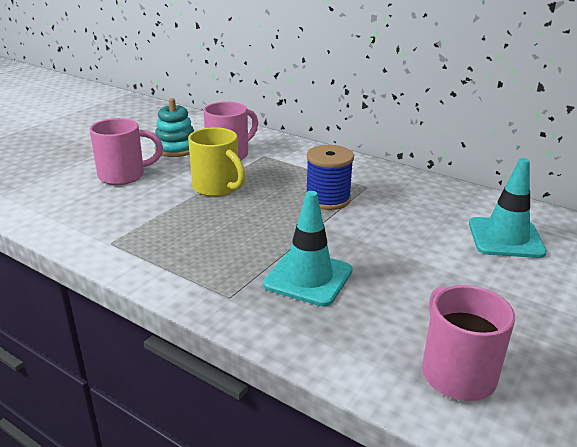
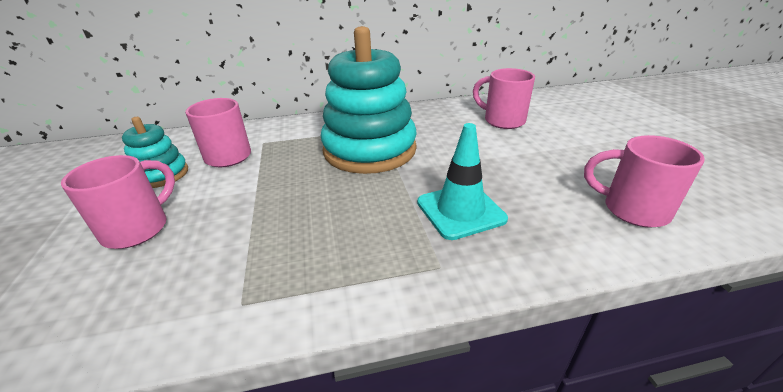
camera: 45 degrees left, 5 degrees up
yellow mug [188,127,246,197] -> none
blue spool [307,145,354,210] -> turquoise stacking toy [321,26,417,174]
turquoise traffic cone [469,158,547,258] -> pink mug [473,68,535,129]

